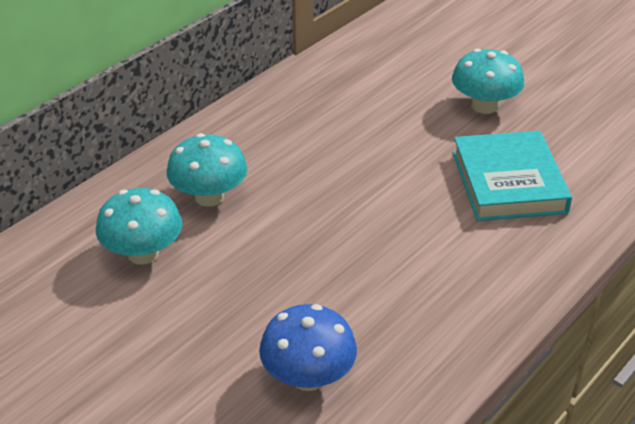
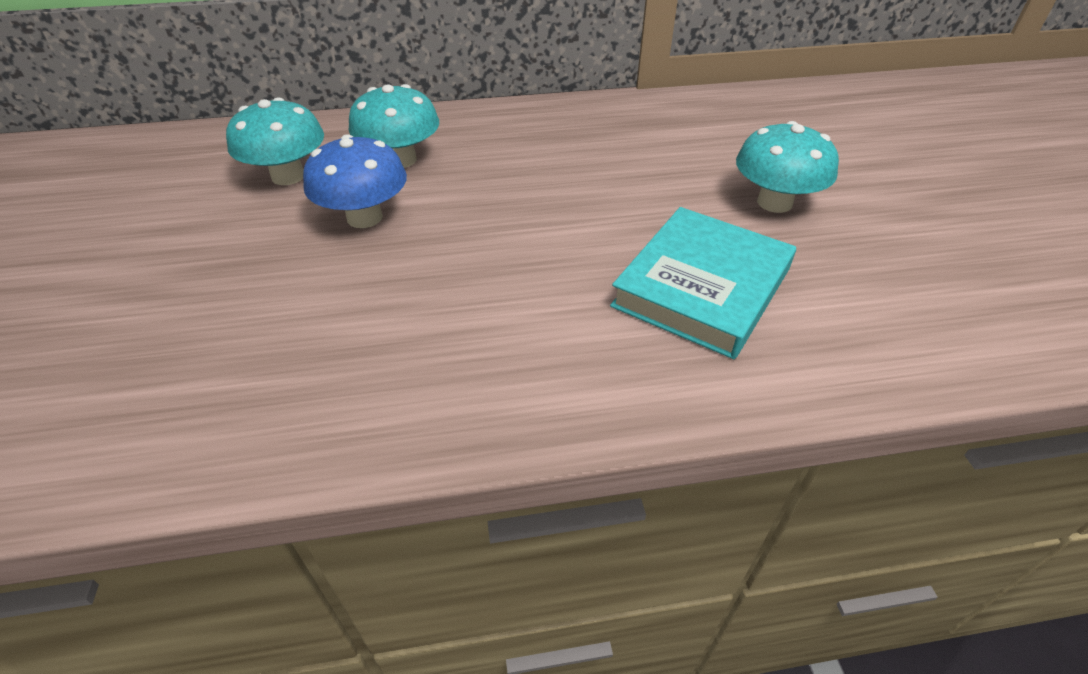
camera: 40 degrees right, 5 degrees up
blue mushroom [259,304,357,391] -> blue mushroom moved to [303,134,407,228]

